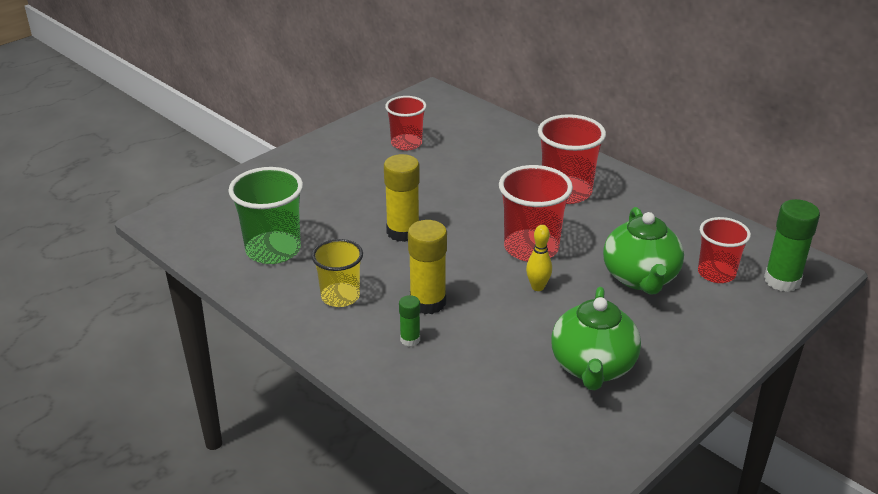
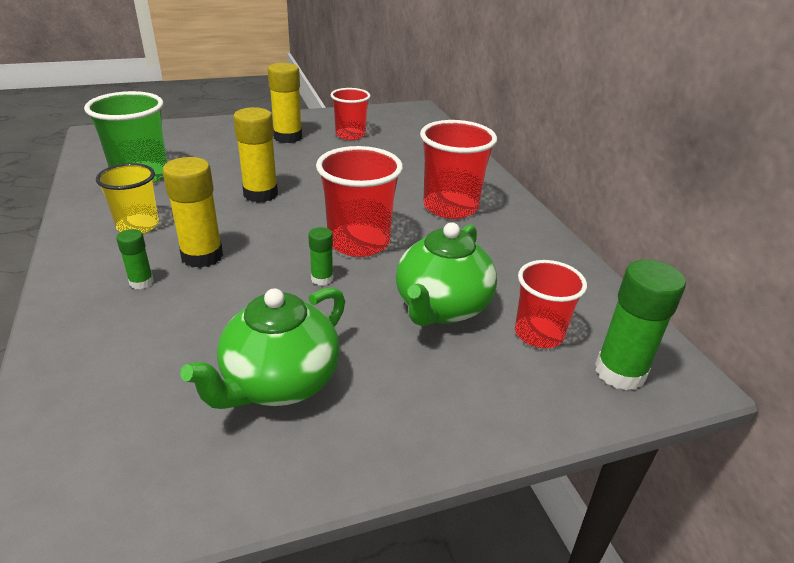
camera: 25 degrees right, 0 degrees up
yellow bowling pin [526,225,552,291] -> green glue stick [308,227,333,286]
none -> yellow glue stick [268,63,302,143]

